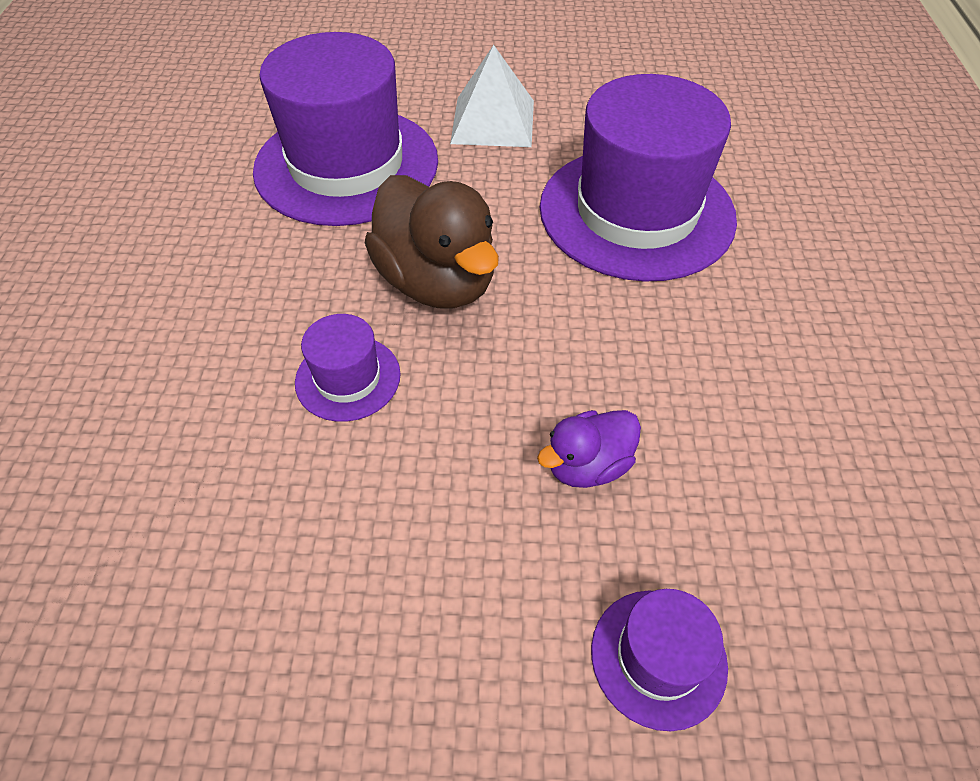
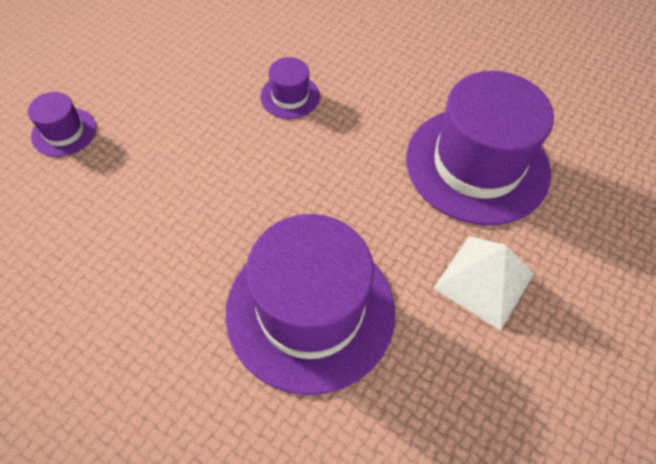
camera: 120 degrees right, 5 degrees up
brown duck [365,175,499,309] -> none
purple duck [537,410,641,488] -> none

